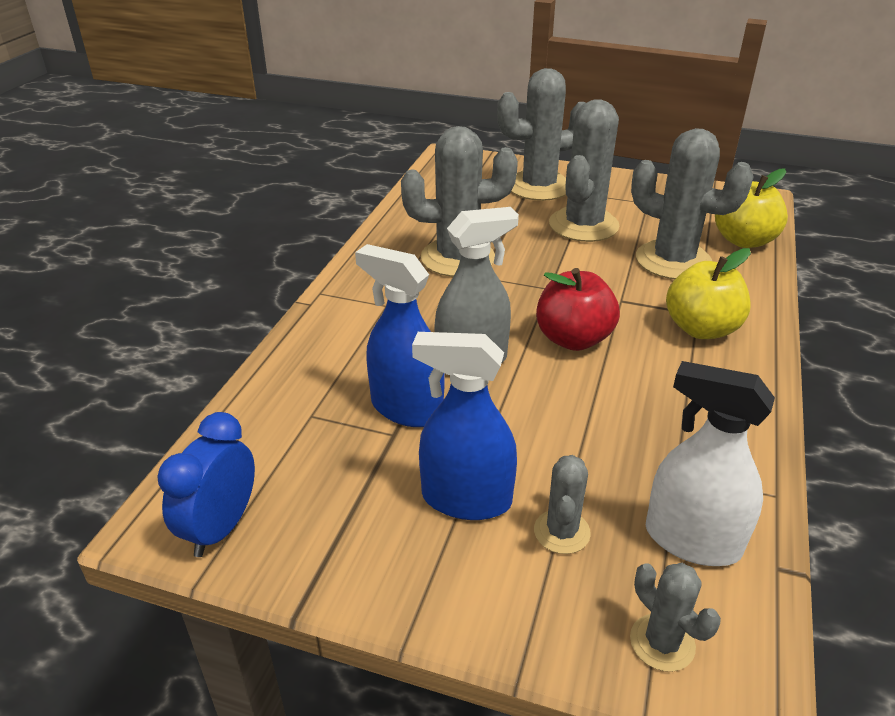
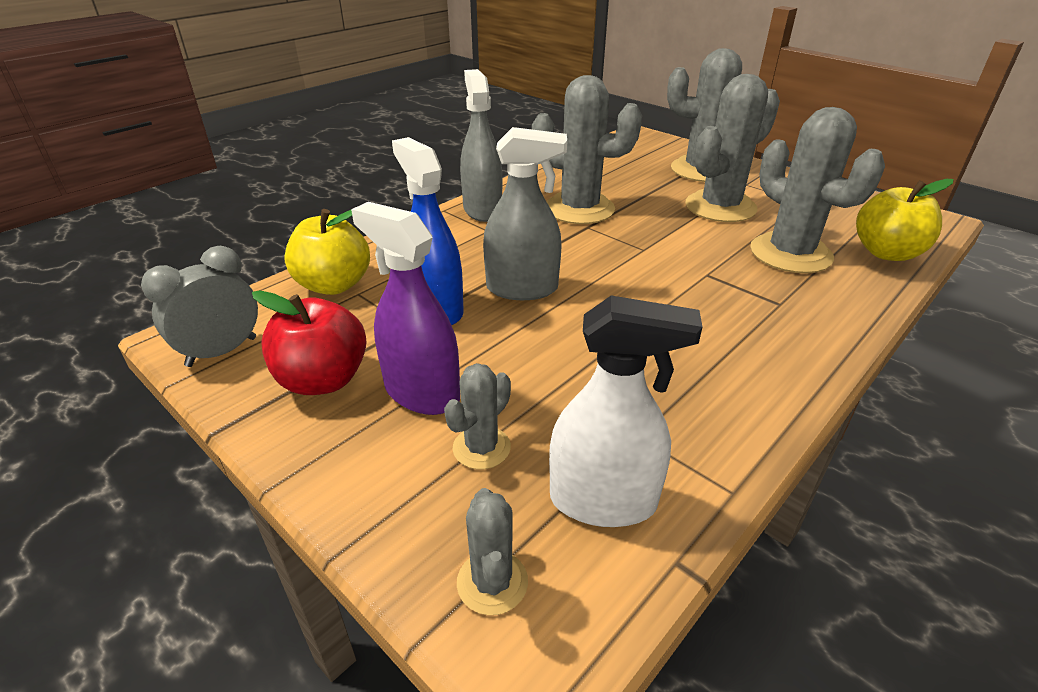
camera: 25 degrees right, 0 degrees up
blue clock [157,412,255,557] -> grey clock [141,246,258,367]
blue spray bottle [412,332,517,520] -> purple spray bottle [351,202,460,415]
red apple [536,268,620,351] -> red apple moved to [252,290,366,395]
white spray bottle [646,361,775,566] -> white spray bottle turned 135 degrees clockwise [549,296,702,527]
yellow apple [666,248,751,339] -> yellow apple moved to [284,209,370,295]
none -> grey spray bottle [460,69,502,222]

